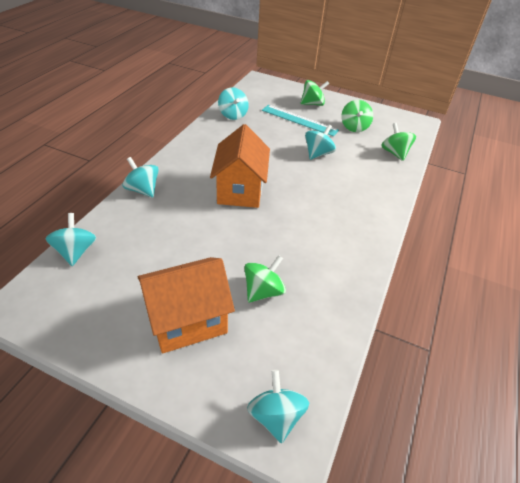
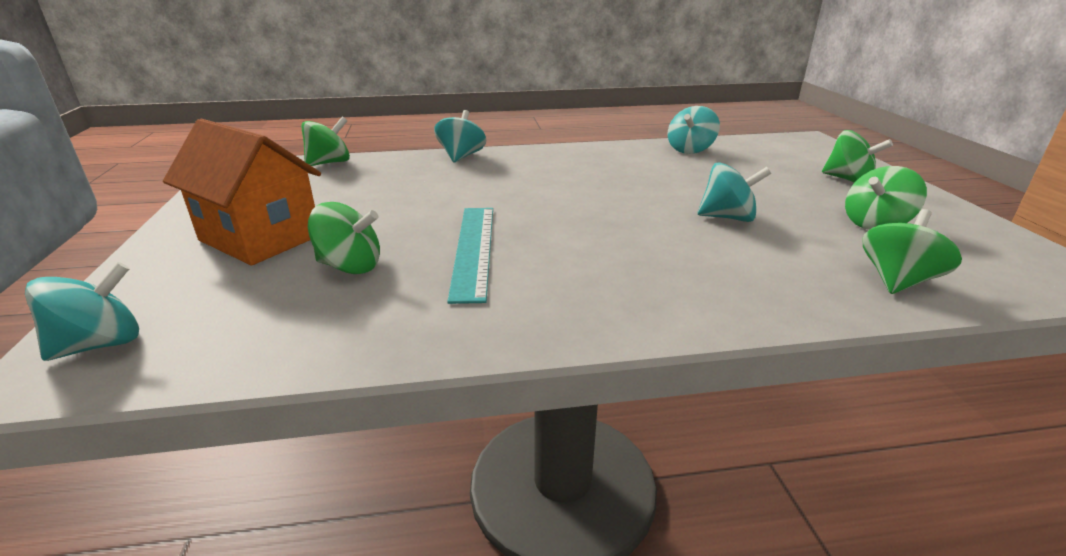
camera: 60 degrees right, 15 degrees down
turquoise spinning top [46,213,96,266] -> green spinning top [301,117,350,166]
orange house [210,124,270,208] -> none
turquoise ruler [262,105,339,136] -> turquoise ruler moved to [447,208,493,304]

